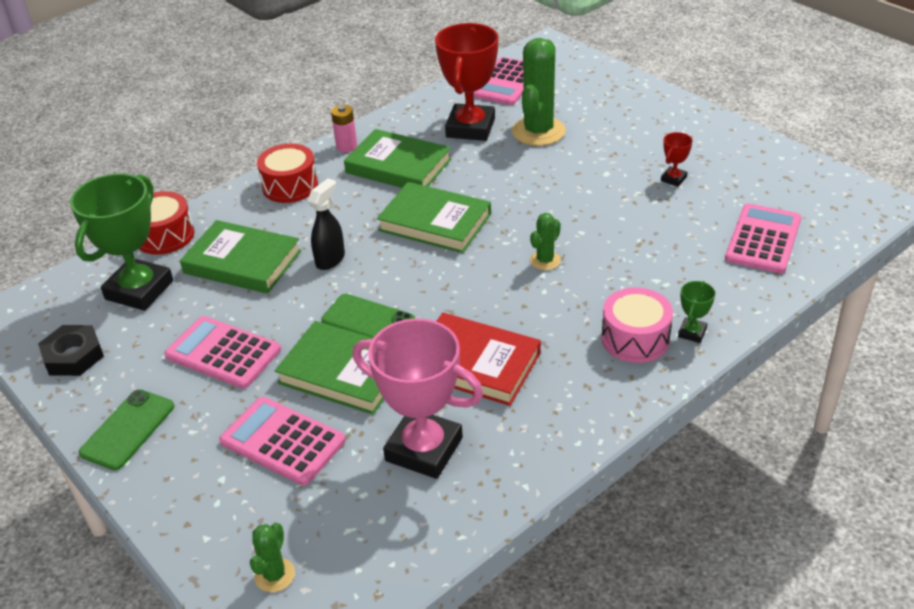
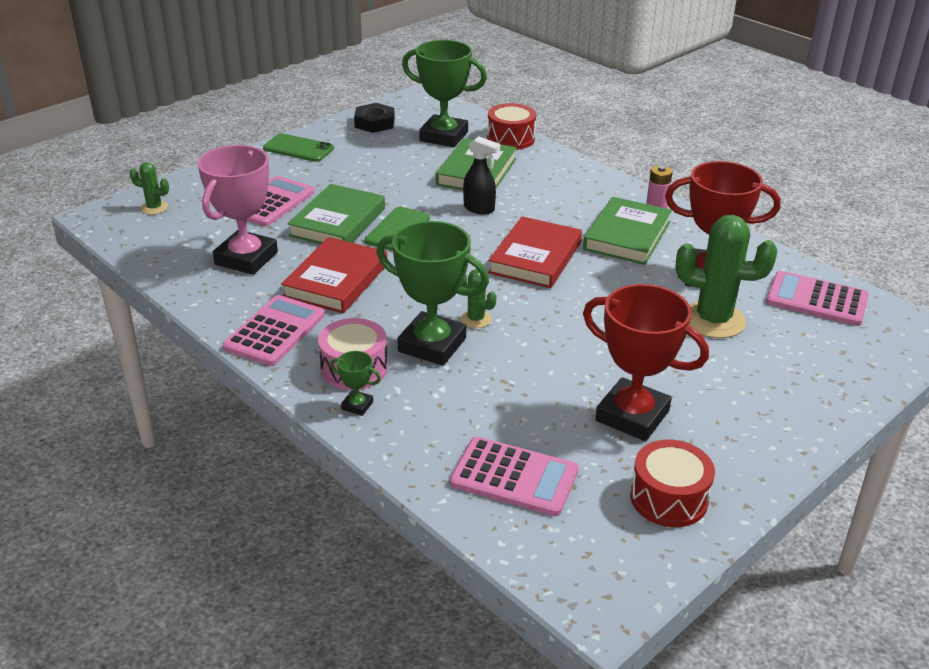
camera: 85 degrees right, 5 degrees down
pink calculator [164,316,281,389] -> pink calculator moved to [223,295,325,366]
red drum [257,144,318,203] -> red drum moved to [630,440,715,527]
green book [377,182,491,253] -> red book [488,216,582,288]
red trophy [661,132,693,187] -> red trophy [583,284,709,441], size x2.32
none -> green trophy [376,221,489,366]

